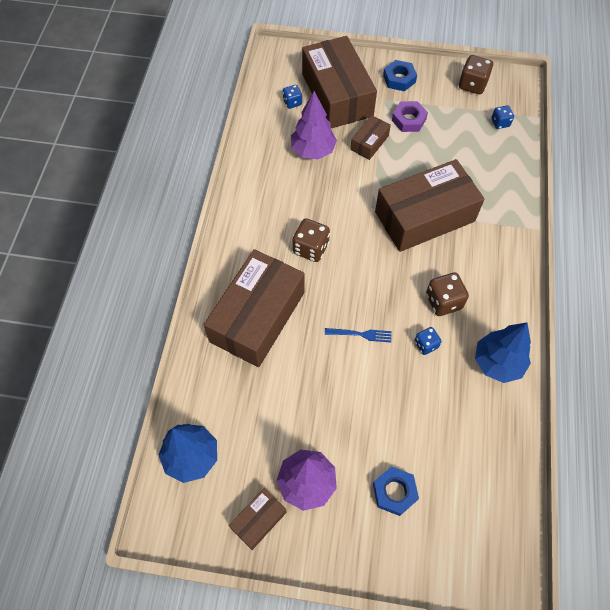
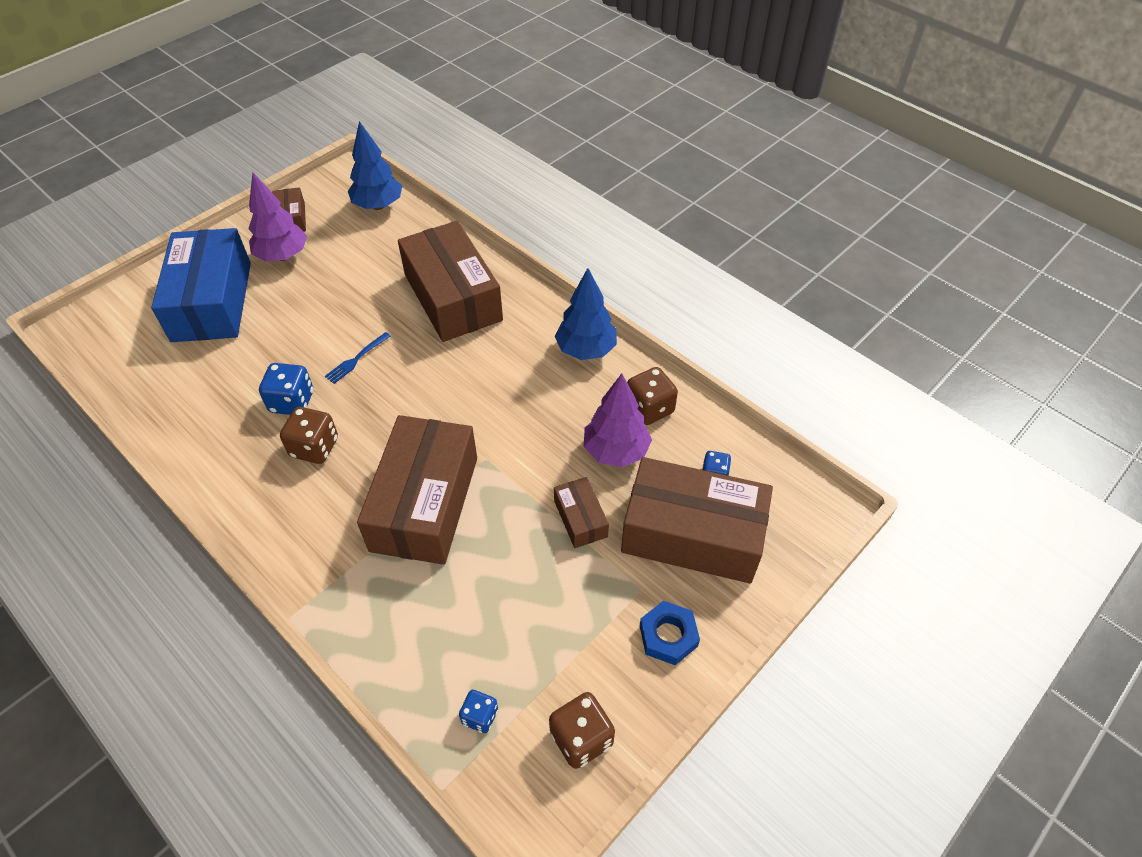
camera: 125 degrees right, 10 degrees down
brown dice [293,218,330,262] -> brown dice moved to [627,367,678,425]
blue nut [373,466,419,516] -> blue box [151,228,251,342]
purple nut [392,101,428,132] -> none
blue dice [414,327,442,355] -> blue dice [259,363,313,415], size x1.64
blue tree [475,322,531,383] -> blue tree moved to [555,268,617,360]

